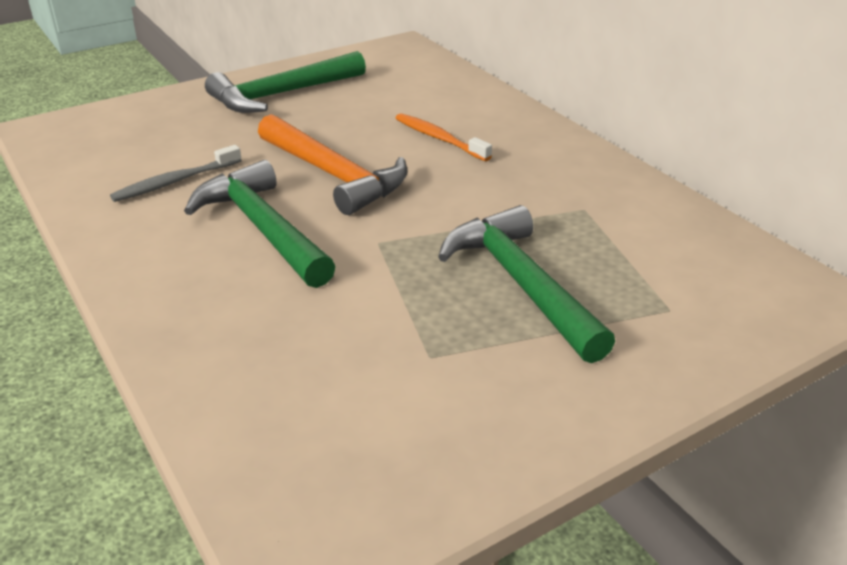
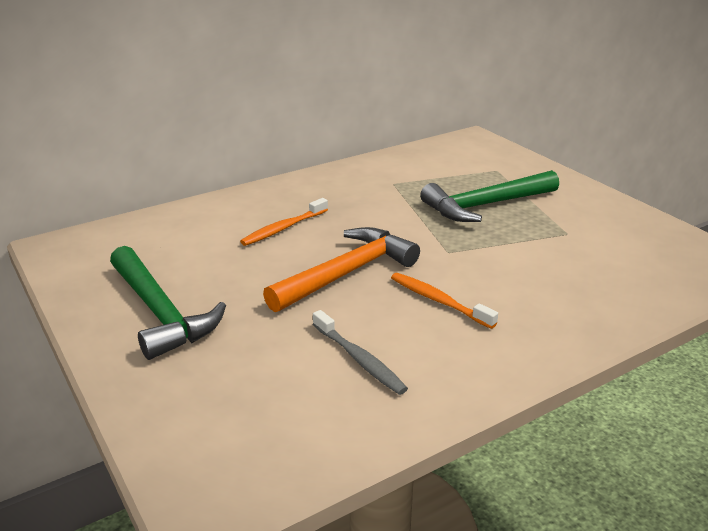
camera: 90 degrees left, 5 degrees down
green hammer [184,160,336,288] -> orange toothbrush [391,273,498,329]

